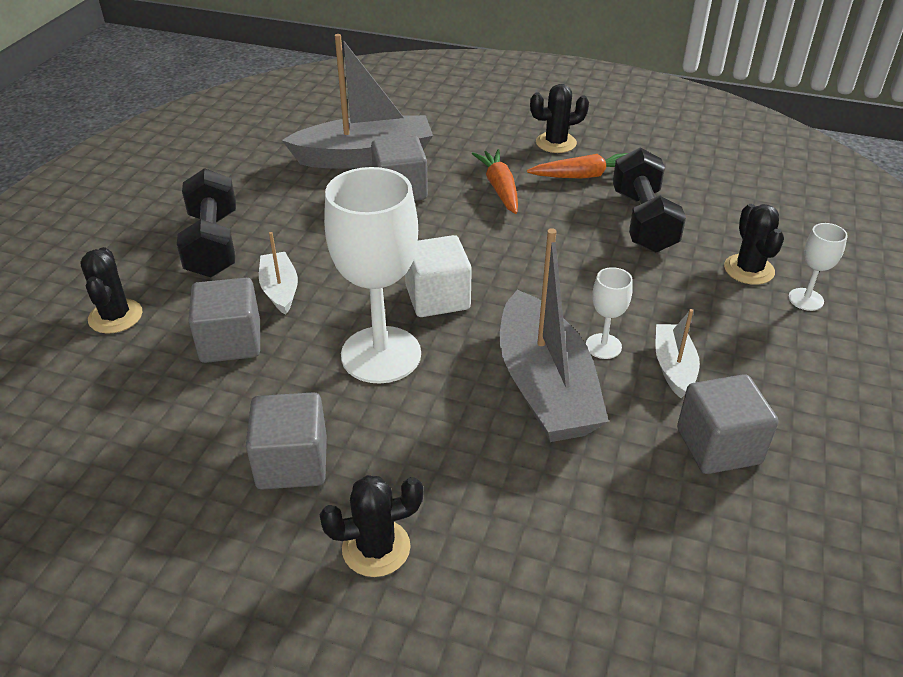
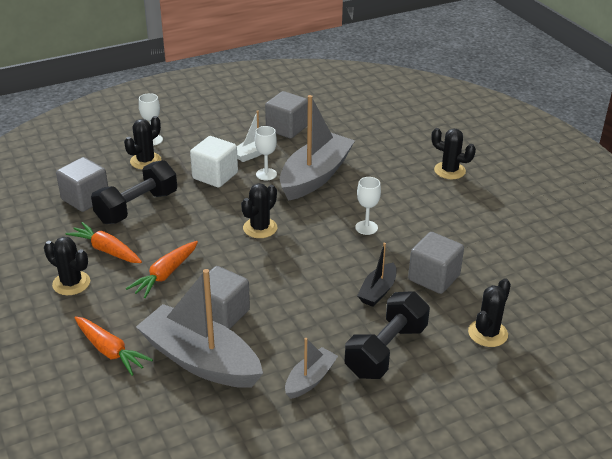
camera: 135 degrees left, 5 degrees down
grey cube [246,392,327,489] -> grey cube moved to [56,157,108,212]
white boat [259,232,298,315] -> black boat [357,243,397,307]
white goblet [324,167,421,384] -> white goblet [355,177,381,235], size x0.45
white cube [405,235,472,317] -> white cube moved to [190,136,238,188]
none -> orange carrot [74,316,153,376]
none -> black cactus [241,184,277,238]
none -> grey boat [285,338,338,399]

